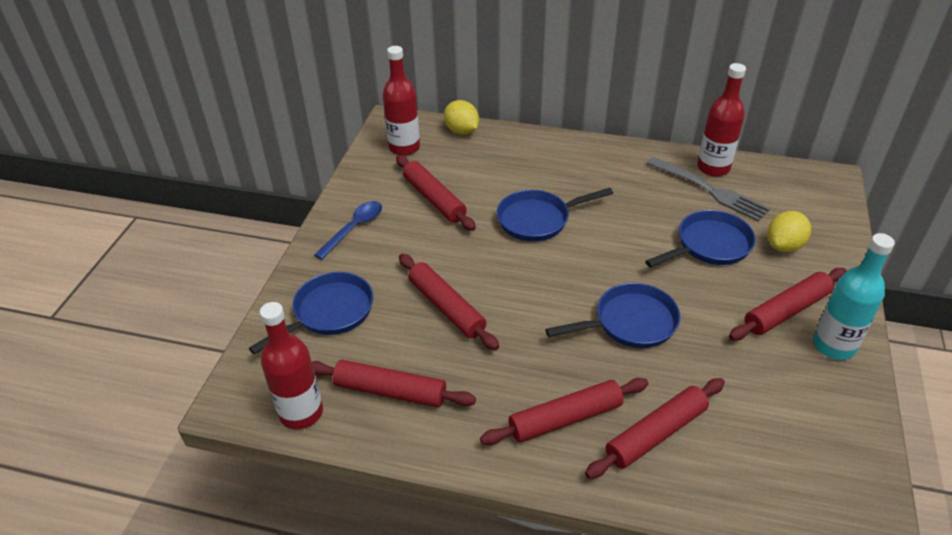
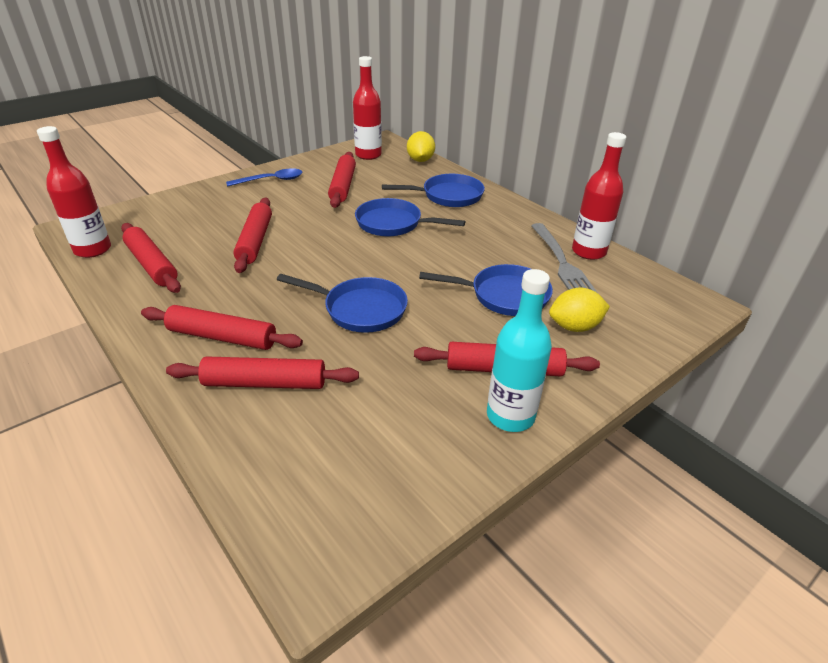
camera: 35 degrees right, 5 degrees down
blue pan [249,272,373,355] -> blue pan moved to [382,174,485,207]

